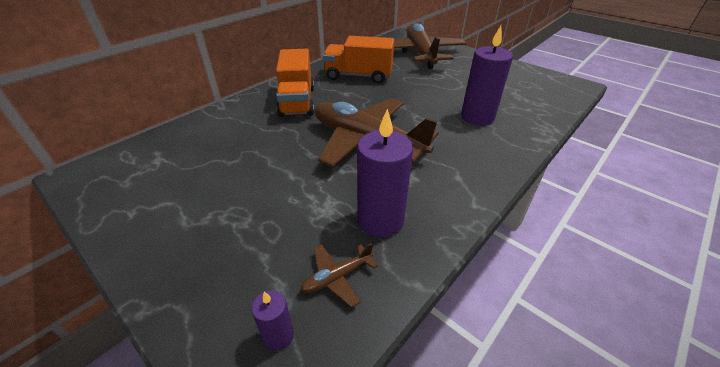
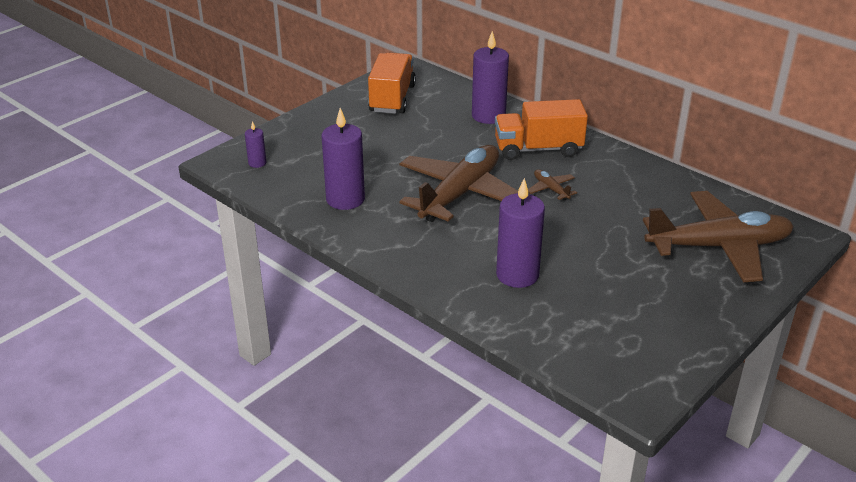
camera: 90 degrees right, 5 degrees down
brown plane [301,243,378,307] -> brown plane moved to [528,169,577,200]
orange truck [323,36,394,83] -> orange truck moved to [368,53,416,114]
none -> purple candle [472,31,509,124]

